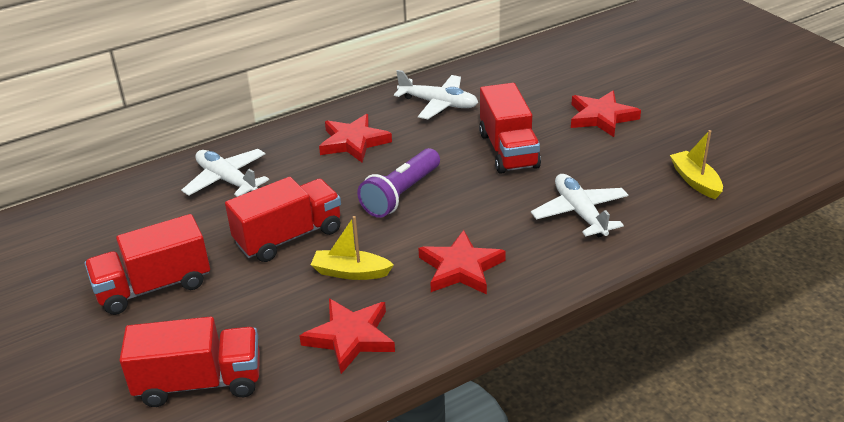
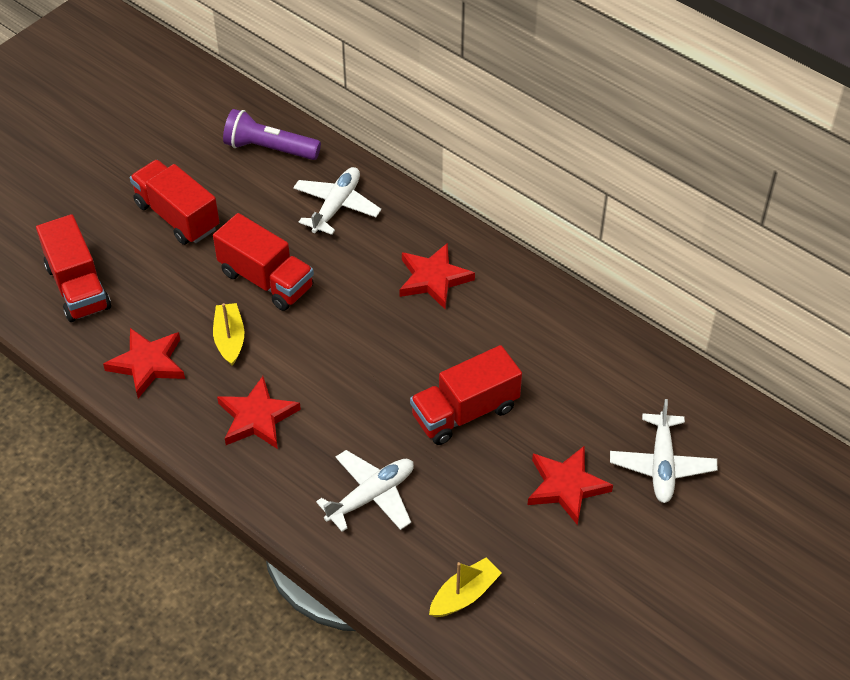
camera: 70 degrees right, 15 degrees up
purple flashlight [357,148,440,218] -> purple flashlight moved to [223,109,321,160]
white plane [394,70,478,119] -> white plane moved to [610,399,718,503]

